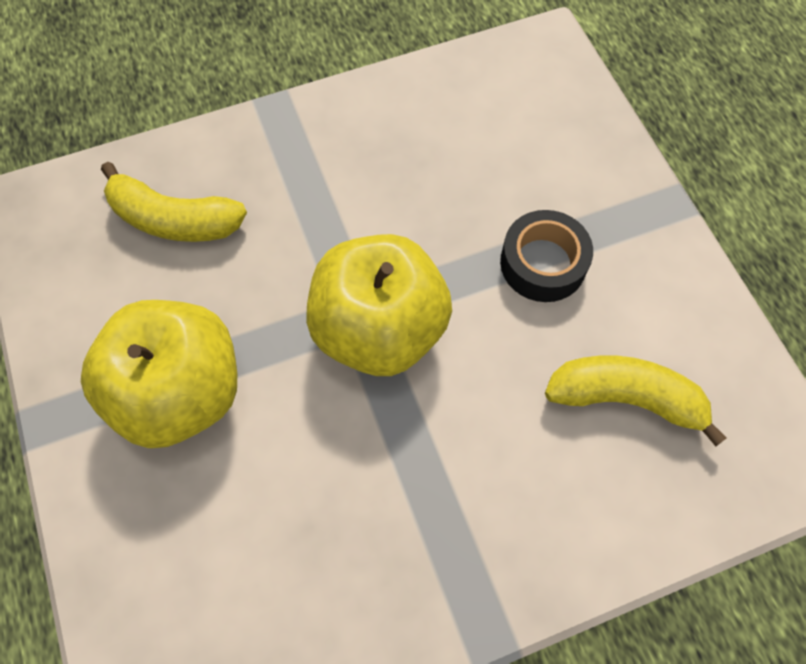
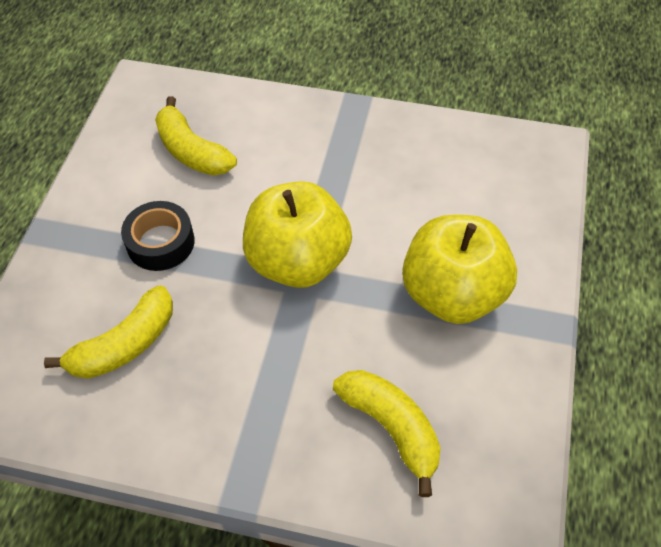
camera: 145 degrees left, 10 degrees down
none -> yellow banana [44,286,173,379]

